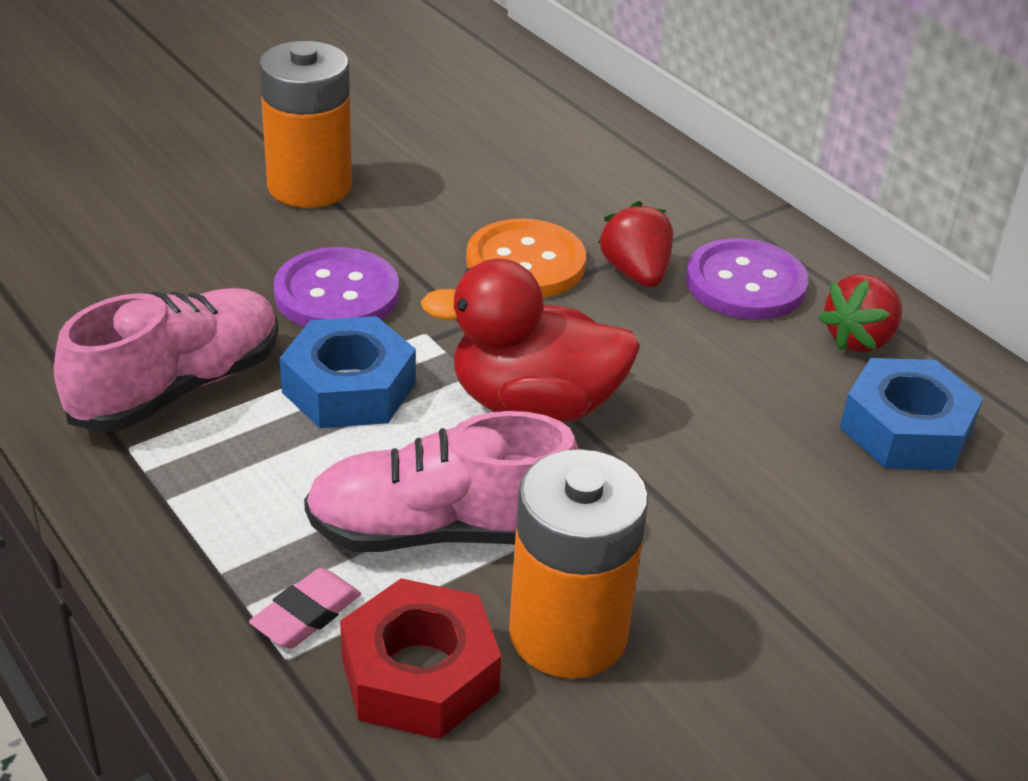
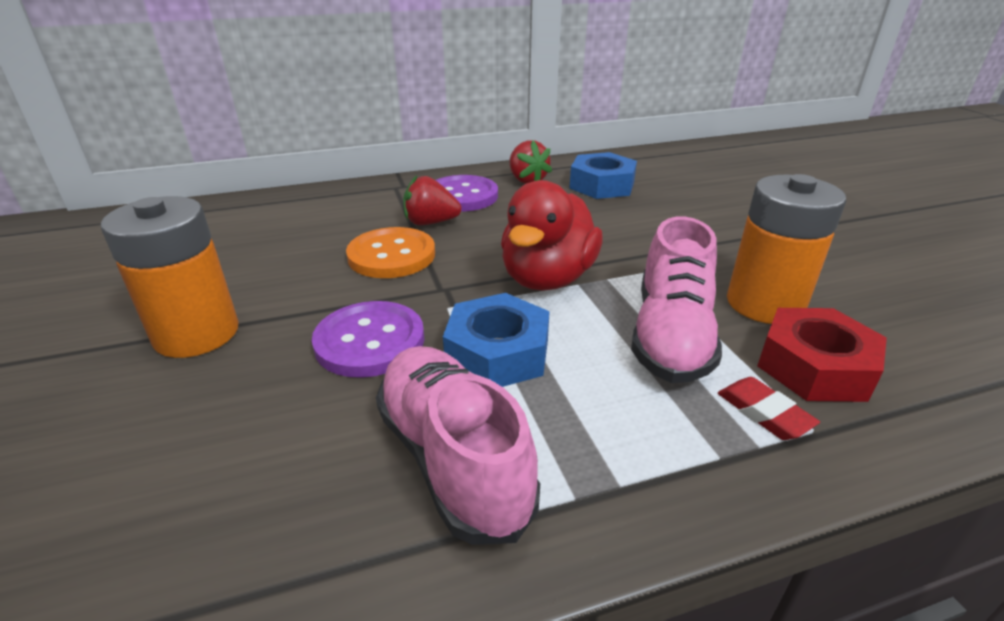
camera: 70 degrees left, 5 degrees down
pink eraser [249,568,361,649] -> red eraser [718,377,820,440]

